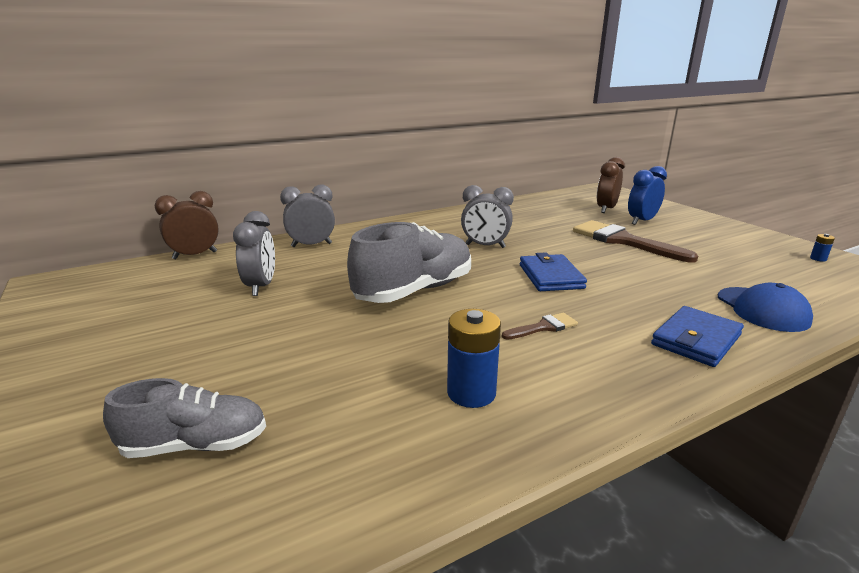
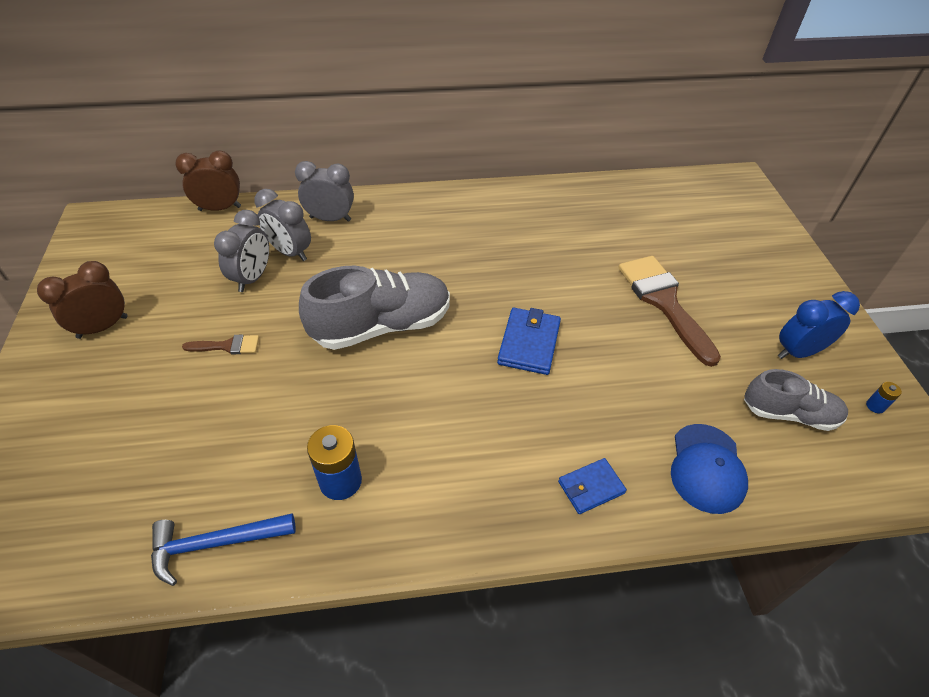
camera: 20 degrees right, 25 degrees up
grey shoe [103,378,266,458] -> grey shoe moved to [744,369,848,431]
grey clock [461,185,514,248] -> grey clock moved to [254,189,311,261]
brown brush [502,312,578,340] -> brown brush moved to [182,335,259,354]
brown clock [597,157,625,213] -> brown clock moved to [37,261,128,339]
blue clock [628,166,667,225] -> blue clock moved to [778,291,860,359]
blue wallet [651,306,744,367] -> blue wallet [558,458,627,514], size x0.66
none -> blue hammer [151,513,296,586]

